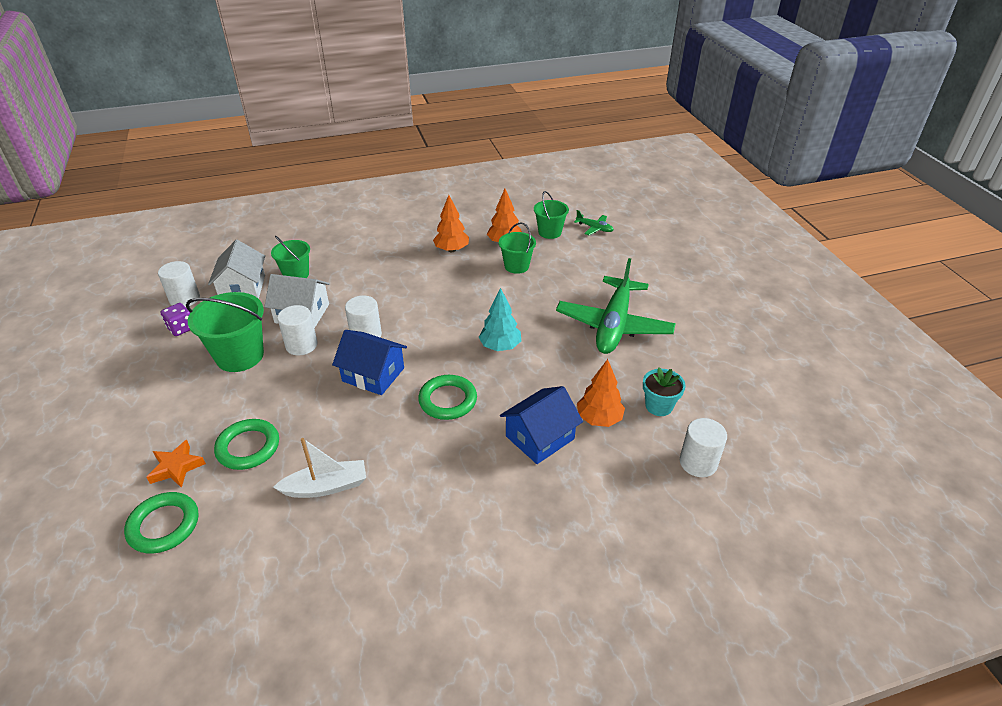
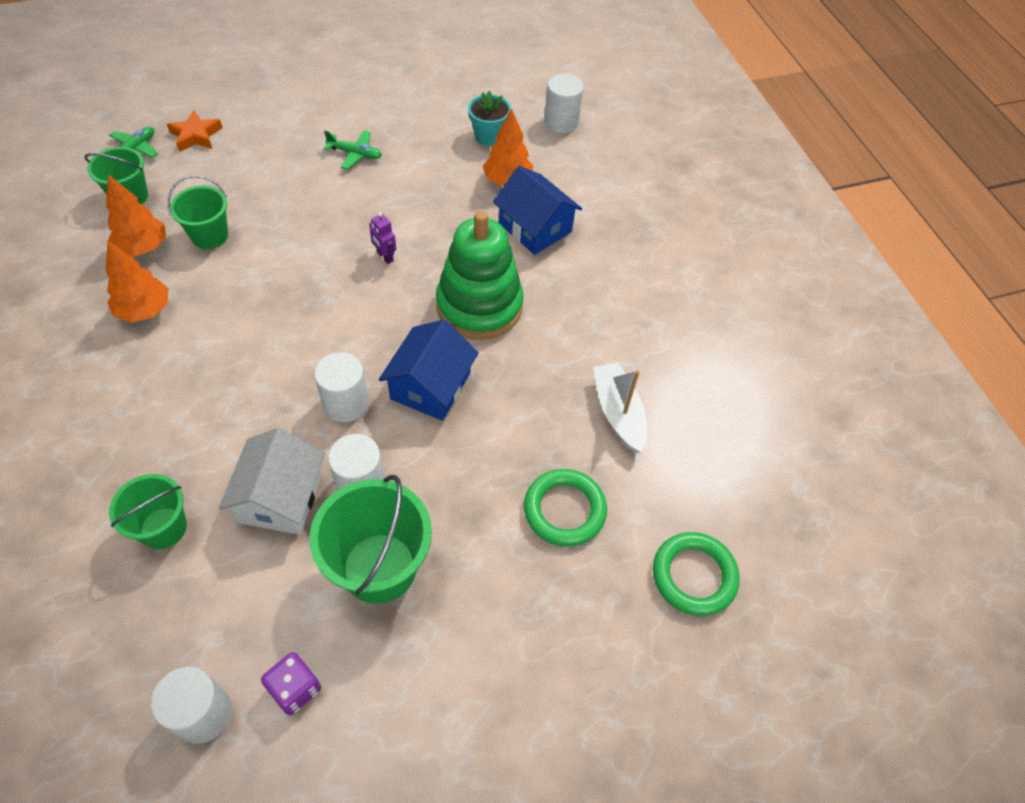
camera: 95 degrees left, 15 degrees up
orange star [146,440,206,488] -> orange star moved to [167,110,223,152]
white house [208,240,265,299] -> none
green ring [418,375,477,420] -> green stacking toy [436,211,524,340]
turquoise tree [479,288,521,351] -> purple robot [369,212,396,264]
green plane [556,258,676,354] -> green plane [324,131,382,170], size x0.41

